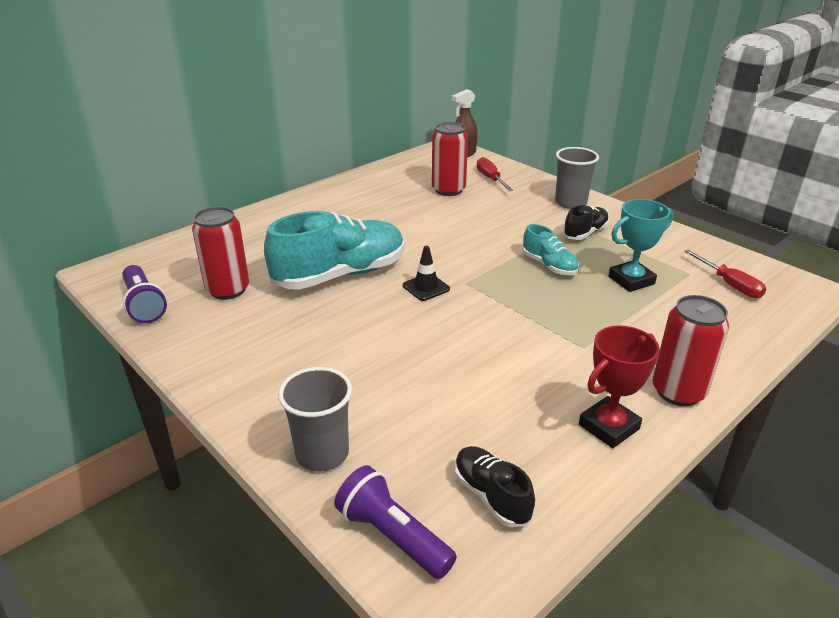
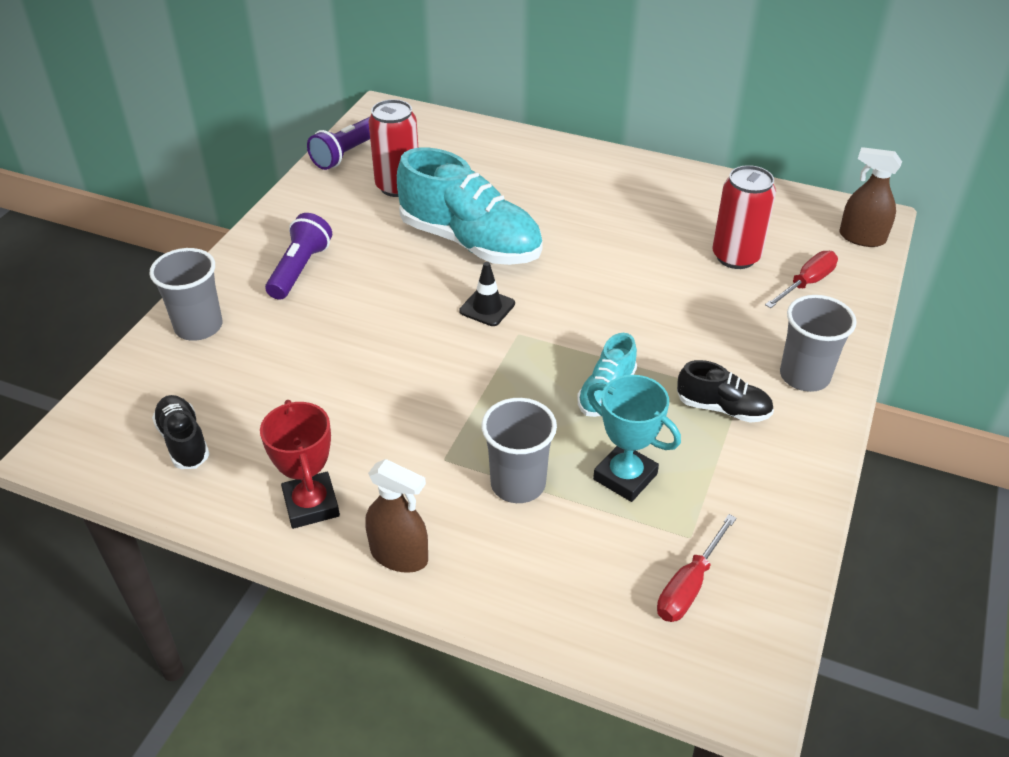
camera: 65 degrees right, 10 degrees up
purple flashlight [334,465,457,579] -> purple flashlight moved to [265,213,332,300]
black shoe [454,446,535,527] -> black shoe turned 60 degrees counterclockwise [152,395,210,469]
red trophy [579,325,660,448] -> red trophy turned 45 degrees clockwise [260,400,340,529]
red can [652,295,729,406] -> brown spray bottle [365,459,428,573]
none -> grey cup [481,398,557,503]

